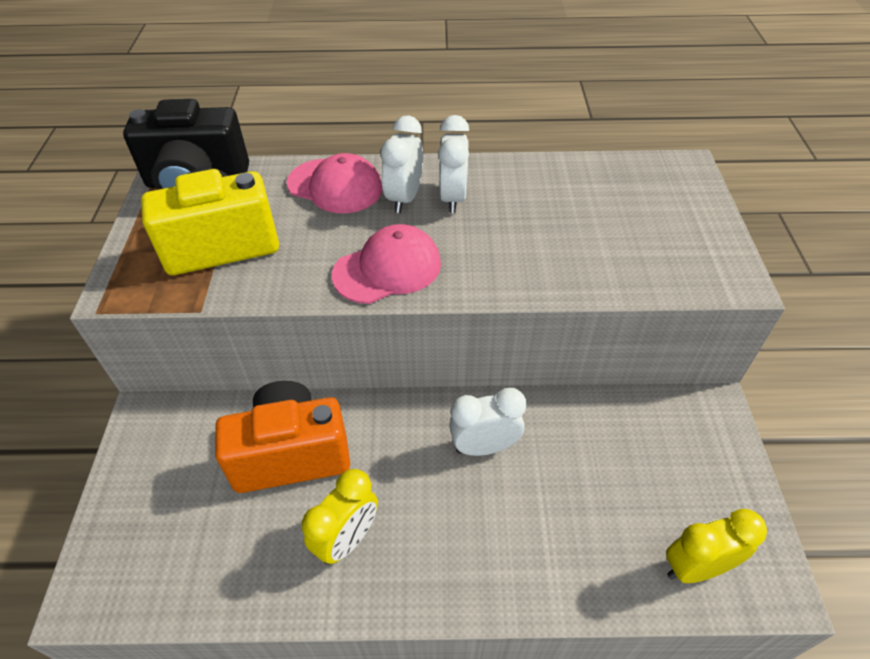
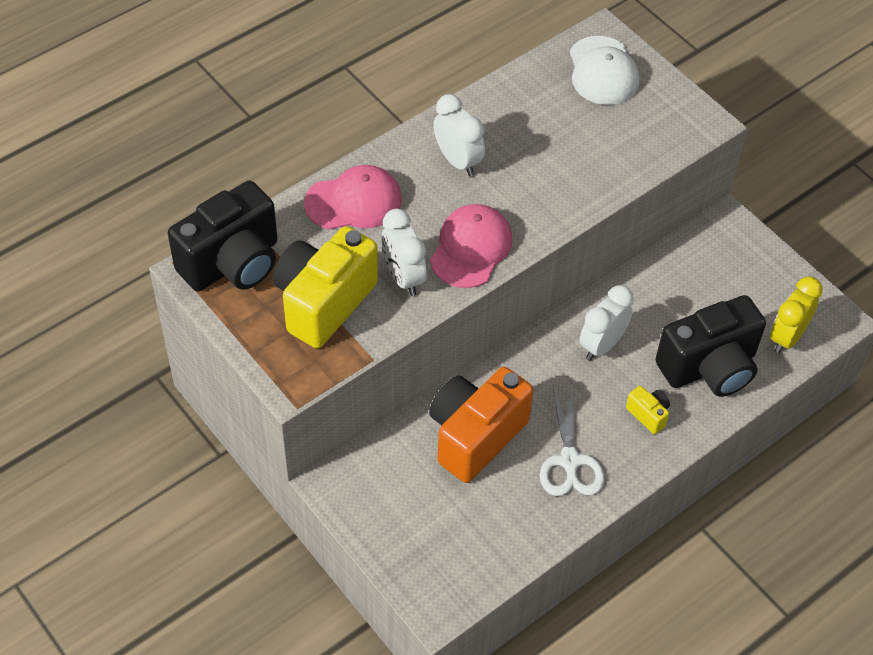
camera: 40 degrees left, 5 degrees up
yellow clock [302,469,378,565] -> white scissors [540,386,605,496]
white clock [381,115,423,213] -> white clock moved to [382,209,427,296]
none -> white cap [570,36,640,105]
none -> yellow camera [626,386,670,434]
none -> black camera [655,295,766,397]

